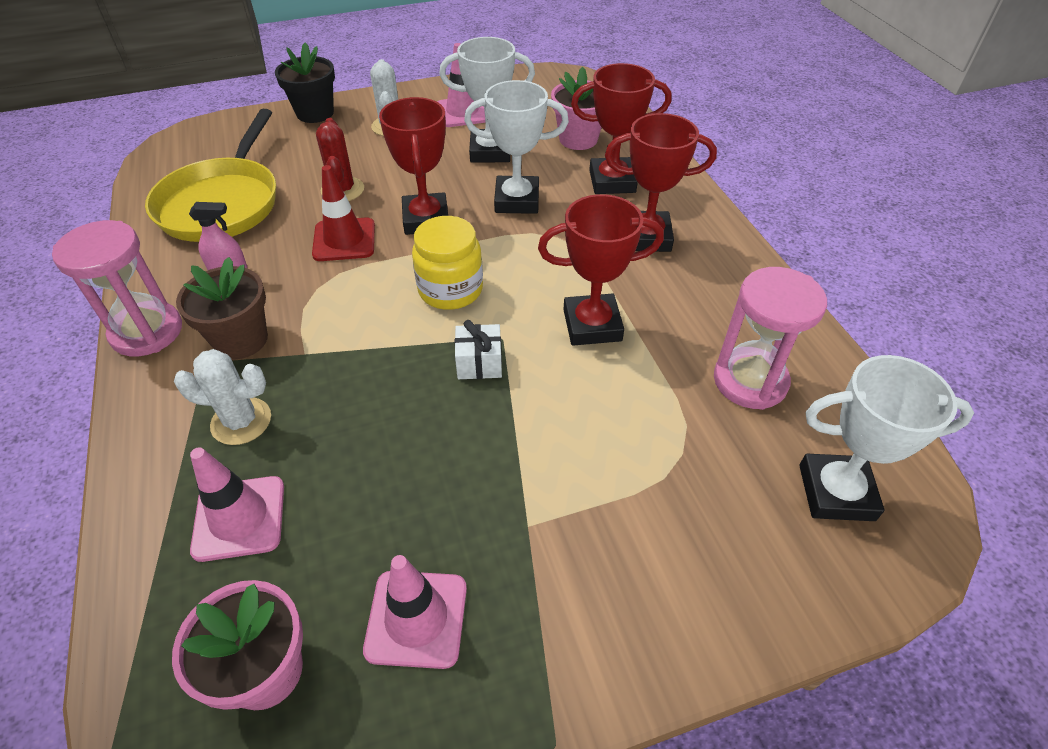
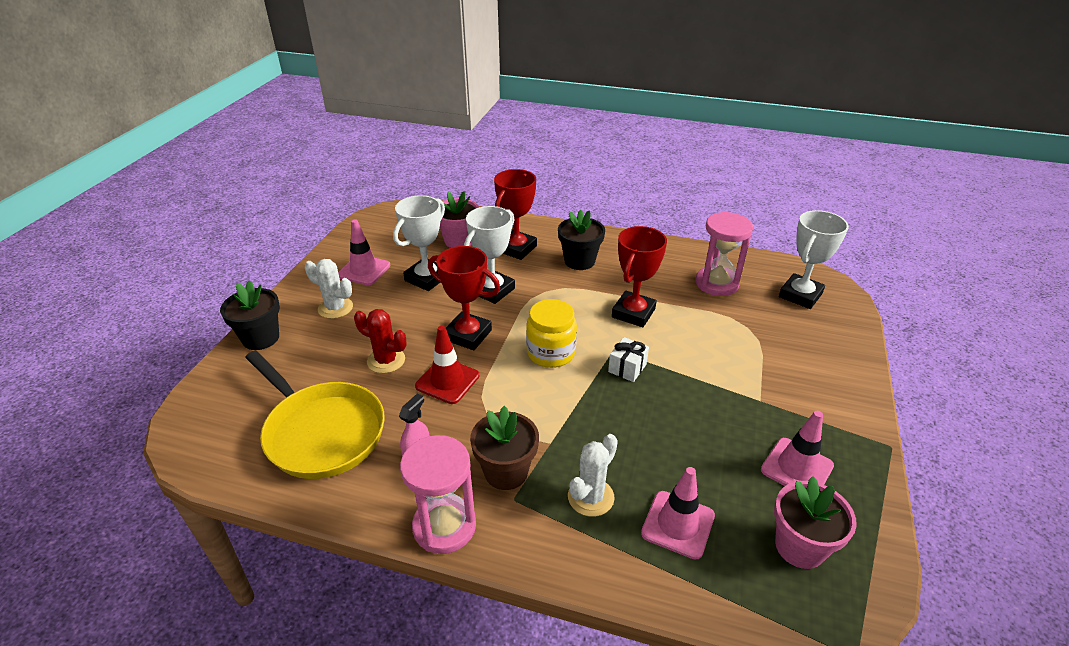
camera: 55 degrees left, 10 degrees down
red trophy [605,113,717,252] -> black flower pot [558,210,605,270]

